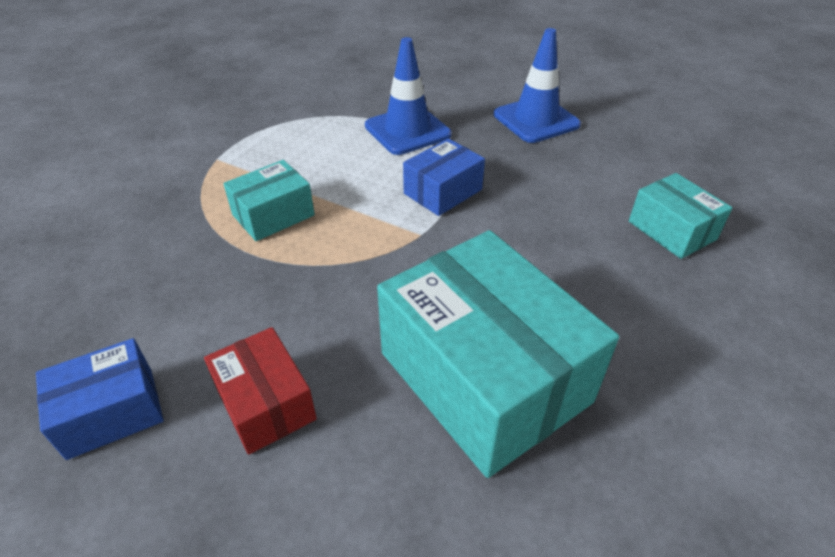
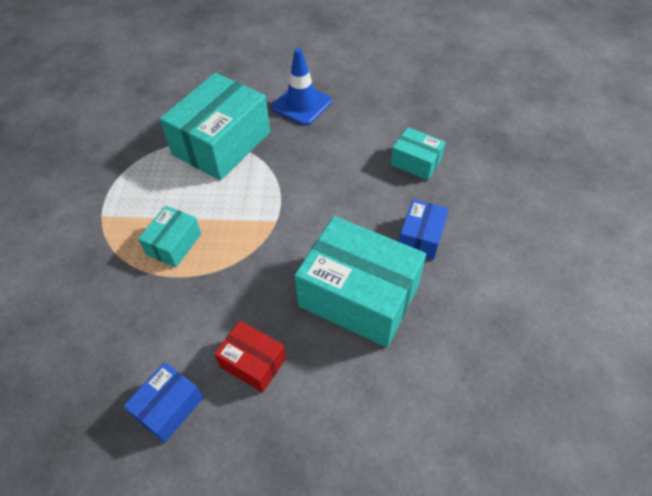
camera: 25 degrees left, 10 degrees up
blue traffic cone [365,37,451,155] -> turquoise box [160,73,270,180]
blue box [403,138,485,216] -> blue box moved to [399,199,449,260]

